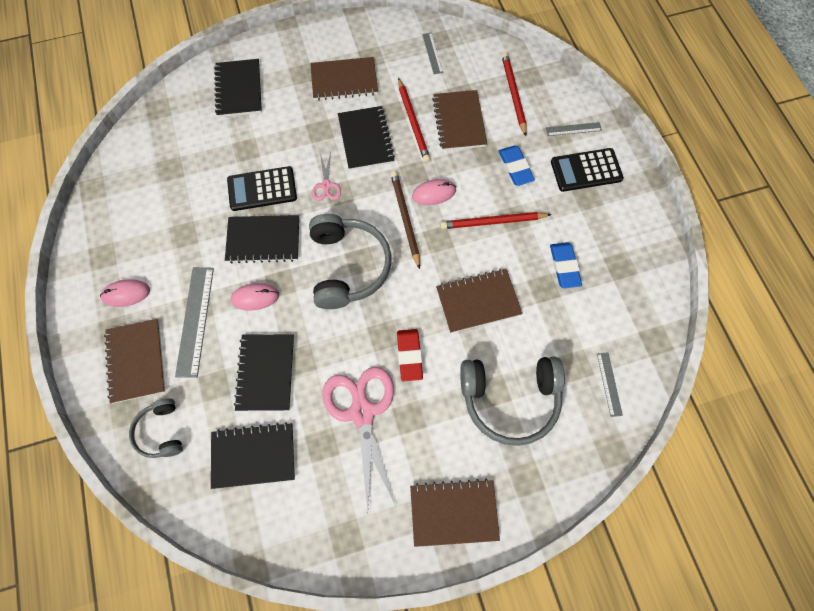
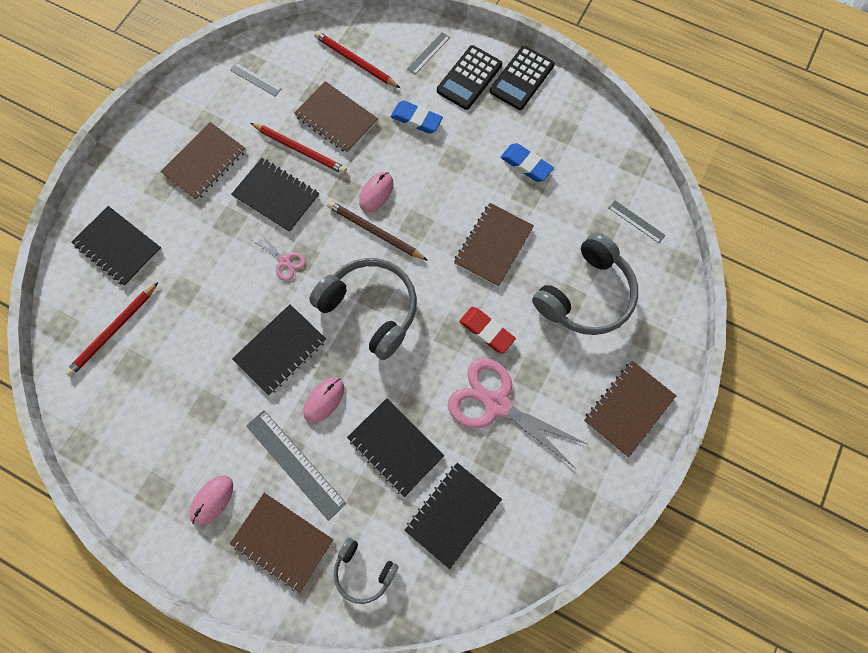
camera: 45 degrees left, 5 degrees up
black calculator [227,166,297,211] -> black calculator moved to [490,46,555,110]
red pencil [440,212,552,229] -> red pencil moved to [65,282,158,377]

